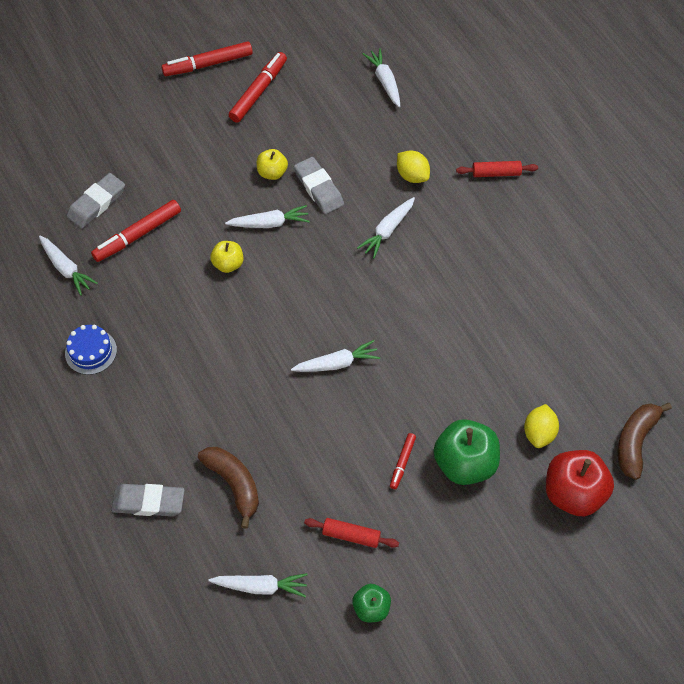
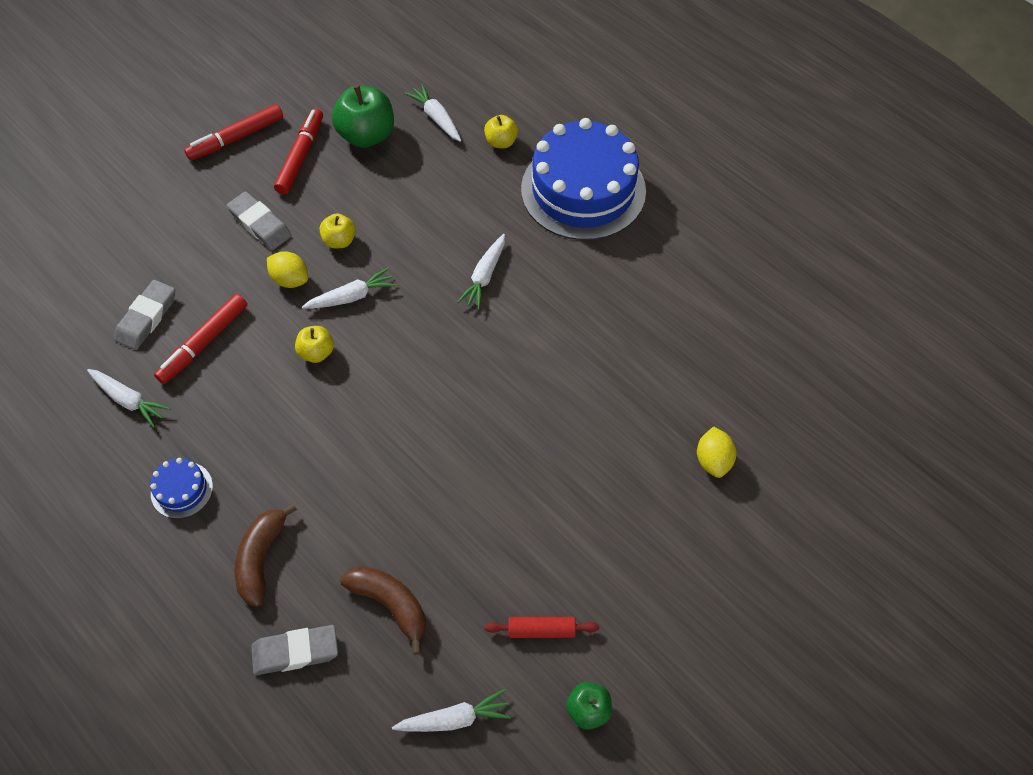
camera: 15 degrees left, 0 degrees up
white carrot [291,340,380,372] -> none
grey eraser [294,157,344,214] -> grey eraser moved to [227,191,291,250]
red marker [390,433,416,489] -> none
yellow lemon [397,151,430,183] -> yellow lemon moved to [267,251,308,288]
green apple [434,419,500,485] -> green apple moved to [332,85,394,148]
red rolling pin [456,161,538,177] -> blue cake [521,118,646,240]
red apple [546,450,614,517] -> none
brown banana [618,403,672,480] -> brown banana moved to [235,503,297,607]
none -> yellow apple [484,115,518,148]

